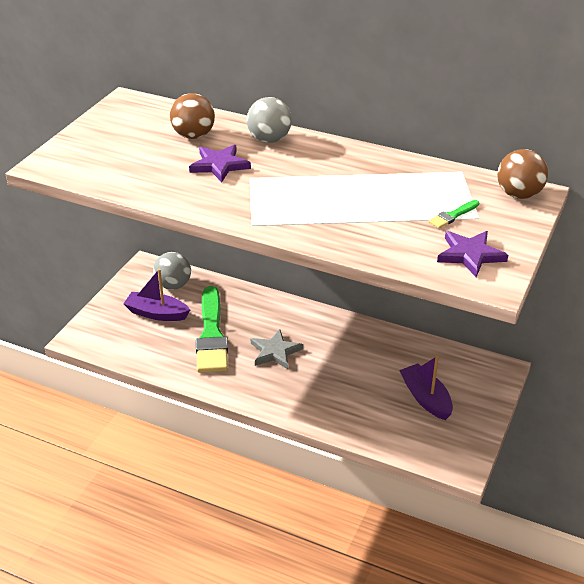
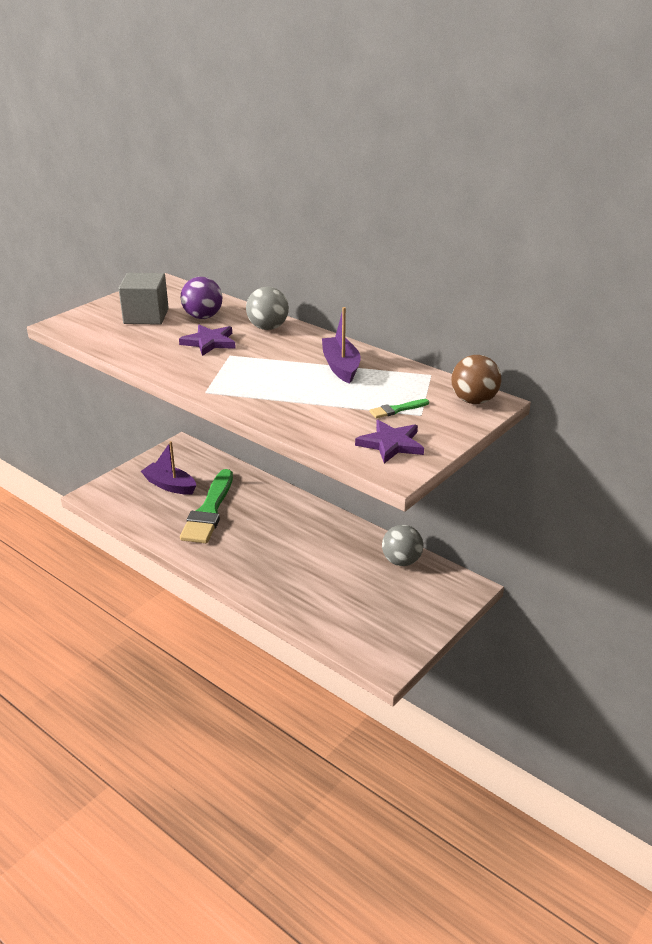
camera: 15 degrees right, 5 degrees down
grey ball [153,252,191,290] -> grey ball moved to [382,525,423,566]
brown ball [170,93,215,139] -> purple ball [181,277,222,319]
grey star [251,329,303,369] -> none
purple boat [399,356,453,420] -> purple boat moved to [322,307,361,384]
none -> grey cube [118,273,169,325]

